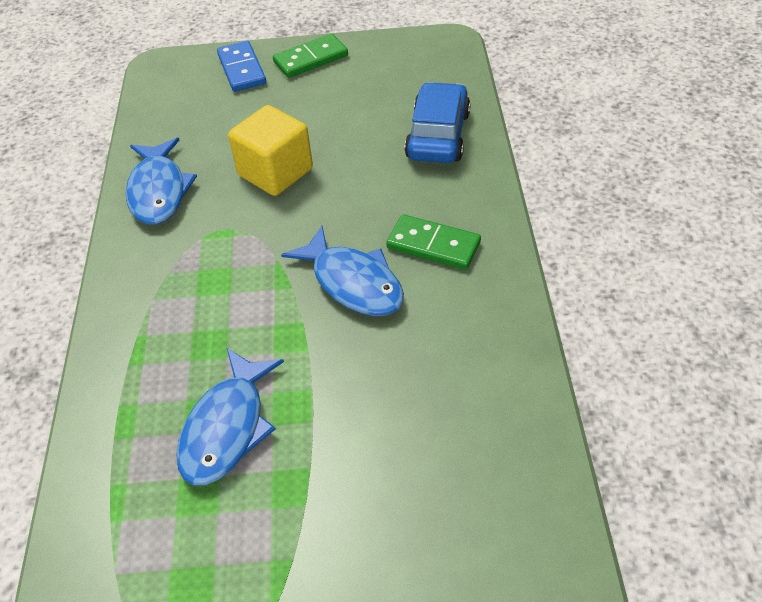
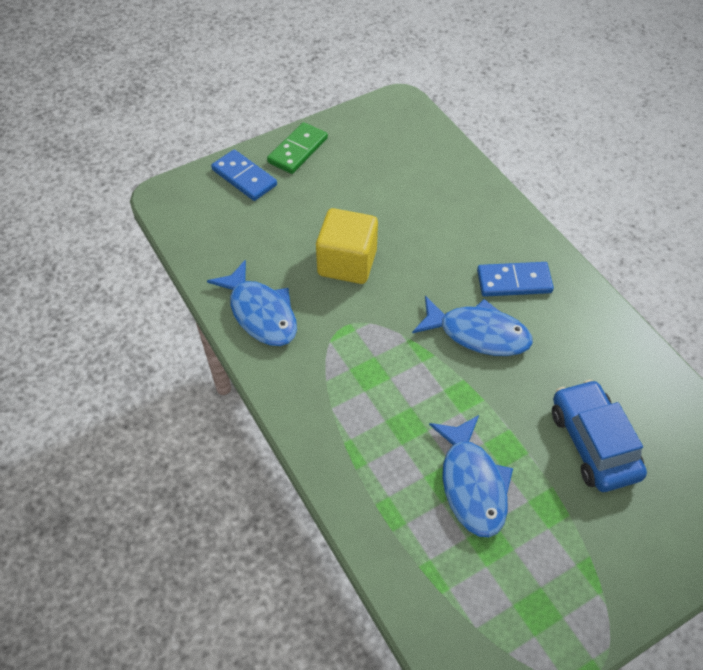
camera: 30 degrees left, 5 degrees up
green domino [386,214,481,270] -> blue domino [477,262,554,297]
blue car [405,82,471,163] -> blue car moved to [552,379,647,492]

